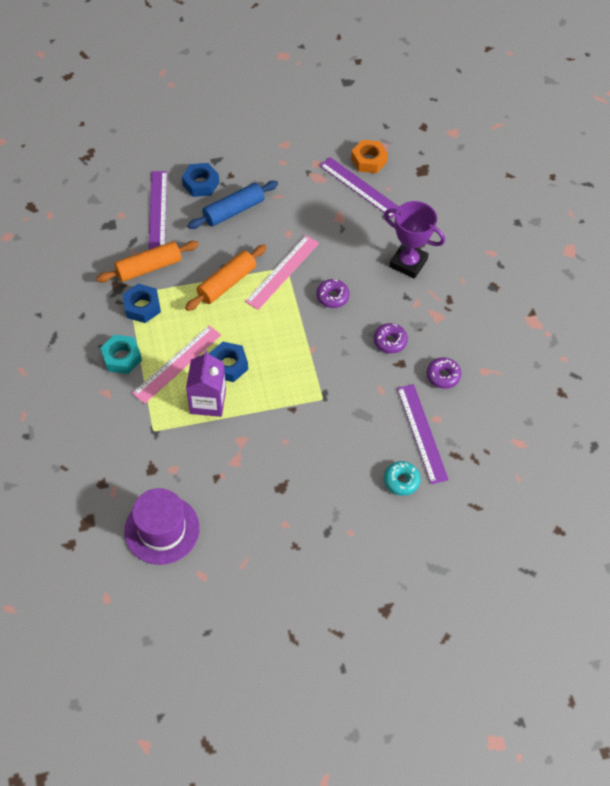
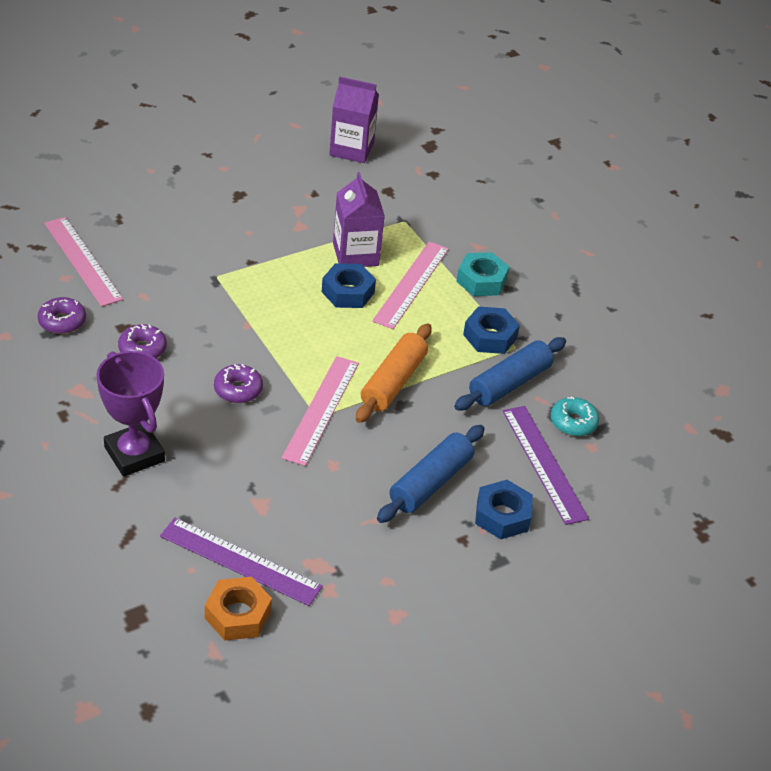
camera: 160 degrees right, 15 degrees down
orange rolling pin [96,241,199,283] -> blue rolling pin [454,337,566,410]
purple hat [124,488,200,565] -> purple carton [329,77,379,163]
purple trophy [384,201,445,279] -> purple trophy turned 45 degrees clockwise [96,351,165,477]
turquoise donut [384,461,421,496] -> turquoise donut moved to [551,396,599,436]
purple ruler [397,384,449,484] -> pink ruler [44,217,123,307]

